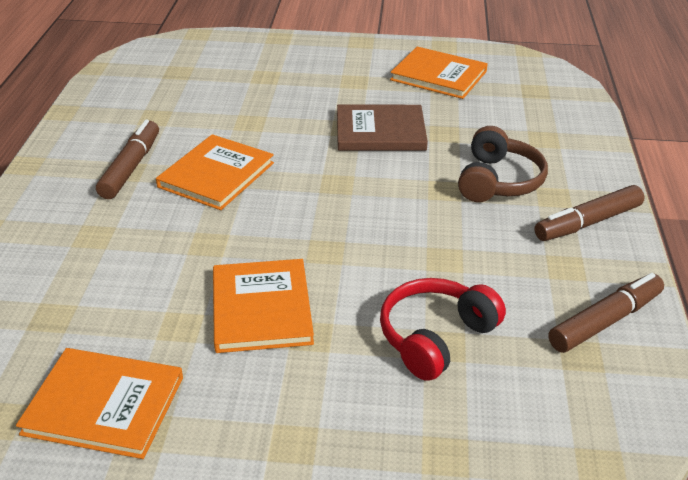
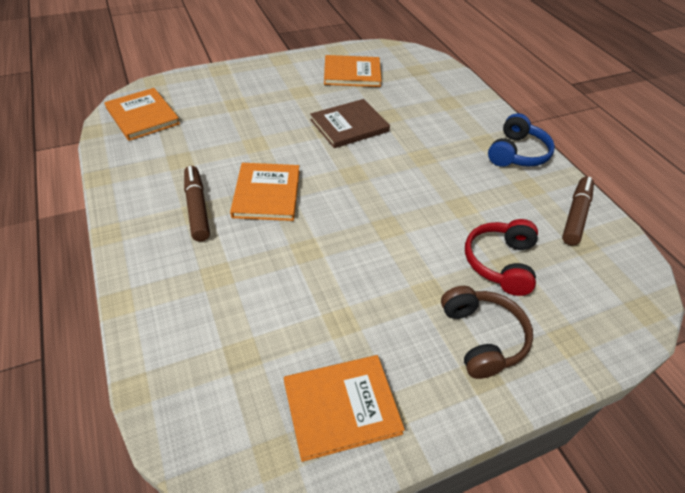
camera: 30 degrees left, 10 degrees up
orange book [213,259,314,353] -> orange book moved to [105,88,180,141]
brown headphones [458,126,548,202] -> brown headphones moved to [441,286,533,379]
brown marker [534,185,645,241] -> blue headphones [488,113,555,167]

